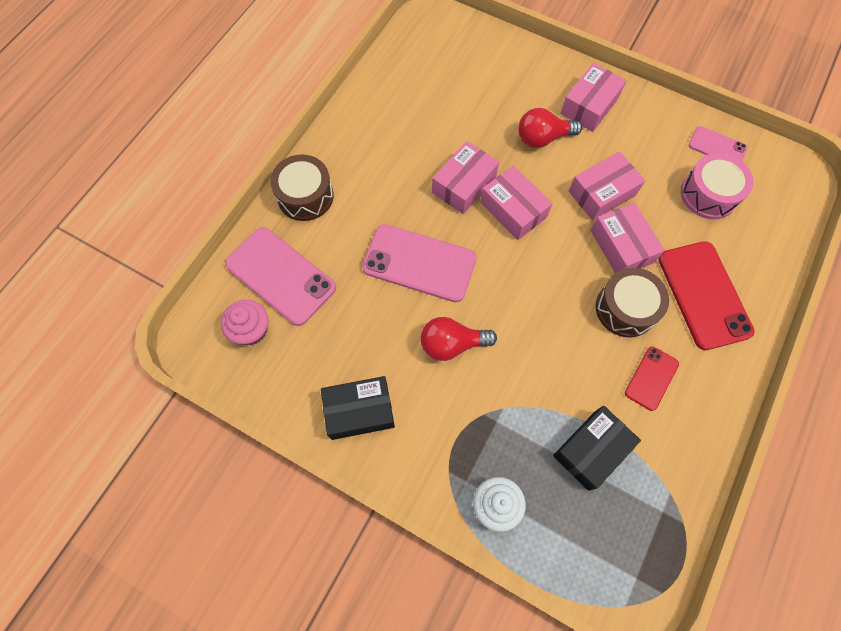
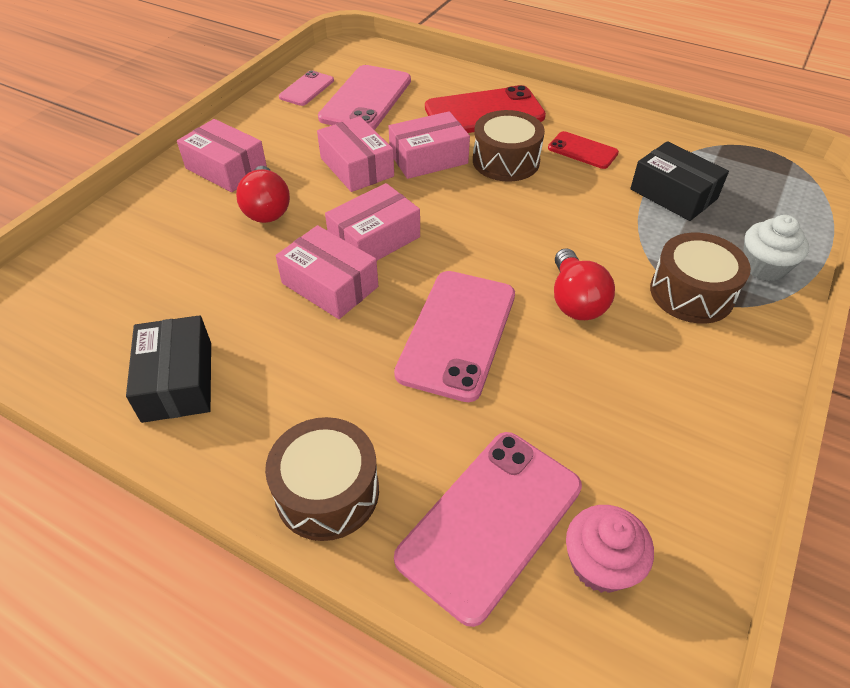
camera: 90 degrees left, 20 degrees down
black box [321,376,395,440] -> black box moved to [126,315,211,423]
pink drum [681,153,753,219] -> pink phone [318,65,411,130]
none -> brown drum [650,233,751,324]

